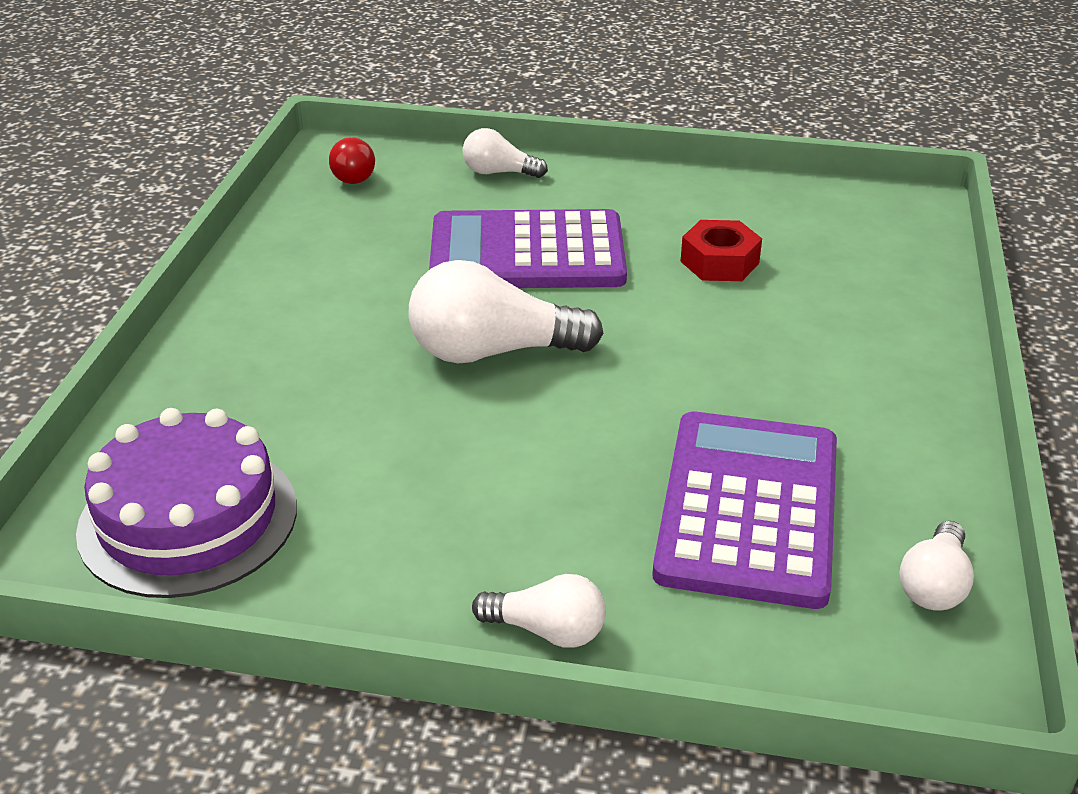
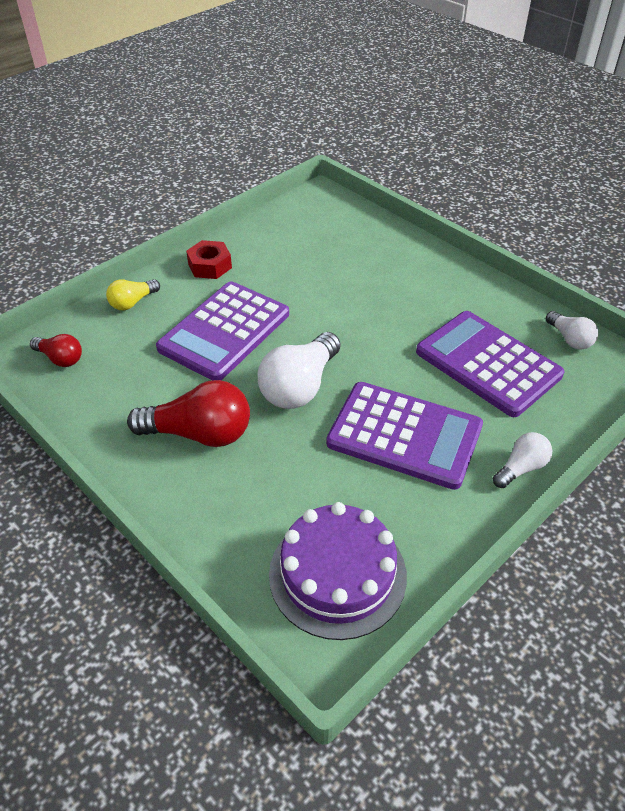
camera: 55 degrees left, 10 degrees up
white light bulb [462,128,548,178] -> yellow light bulb [106,279,160,310]
red nut [680,220,762,281] -> red nut moved to [186,240,232,279]
none -> red light bulb [127,380,250,447]
none -> purple calculator [326,382,483,490]

